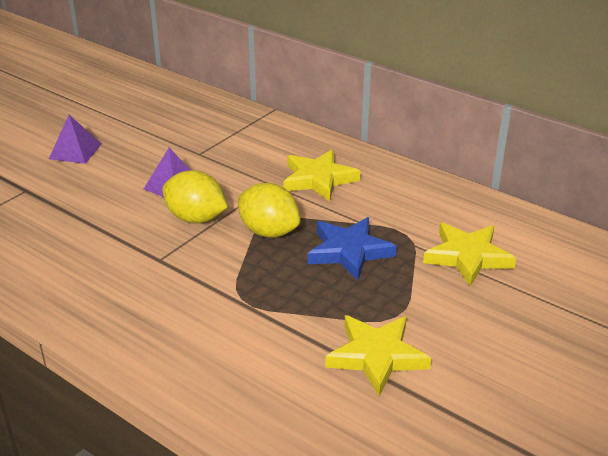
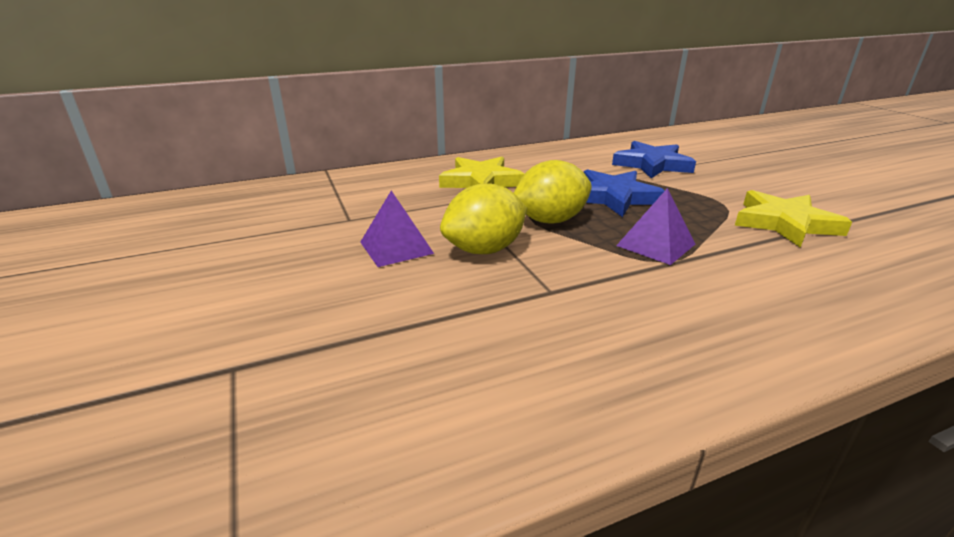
camera: 60 degrees left, 5 degrees down
purple pyramid [49,115,102,164] -> purple pyramid moved to [616,188,695,265]
yellow star [423,223,516,287] -> blue star [612,141,696,178]

